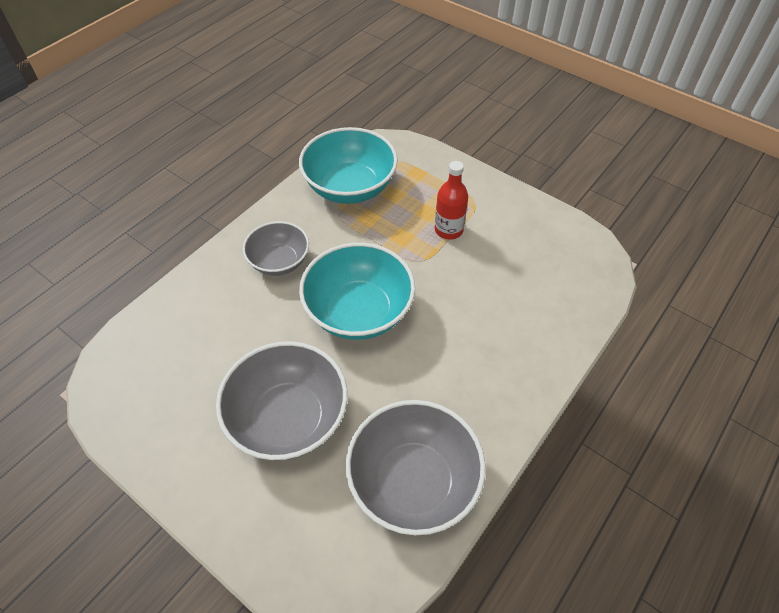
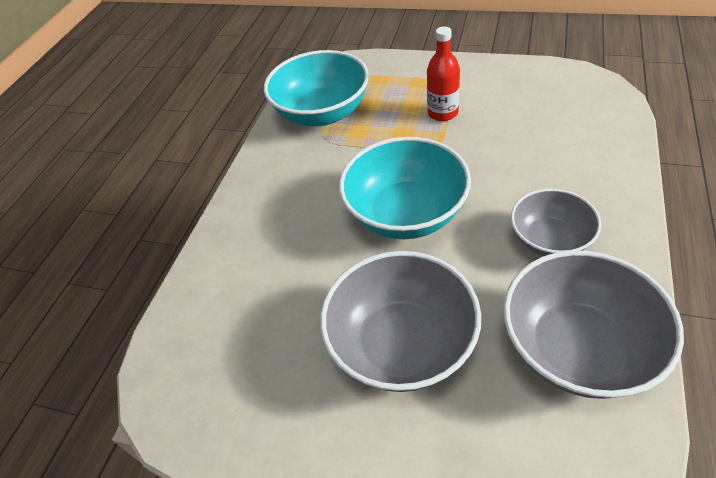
camera: 15 degrees left, 5 degrees down
grey bowl [243,221,309,276] -> grey bowl moved to [511,188,601,256]

